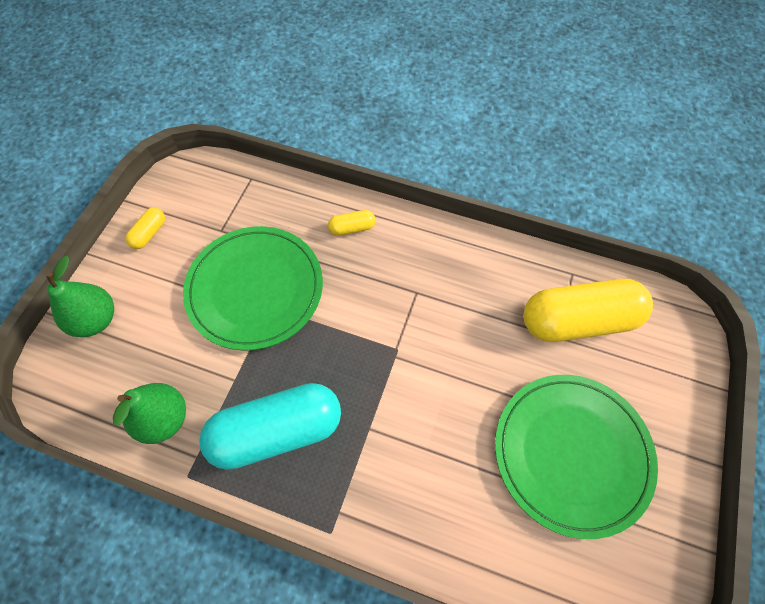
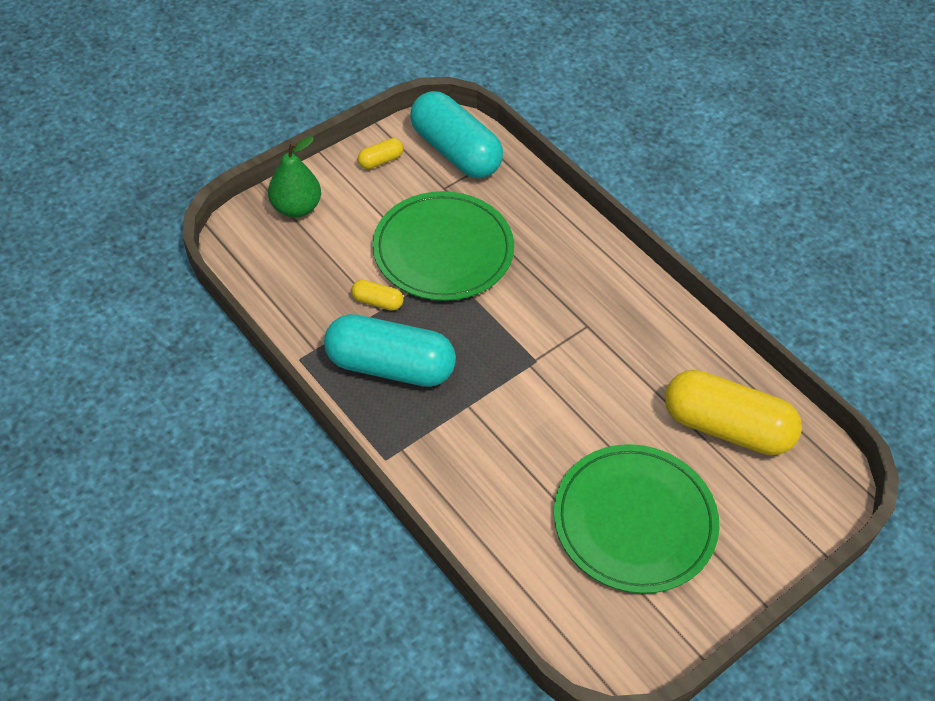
camera: 30 degrees right, 10 degrees down
green pear [113,383,186,444] -> none
yellow capsule [328,210,376,236] -> yellow capsule moved to [351,280,403,311]
none -> turquoise capsule [410,91,503,178]

